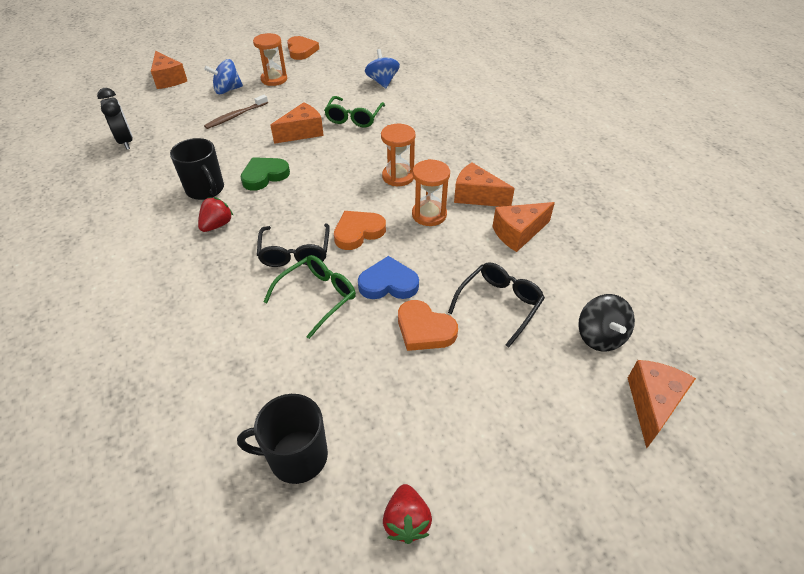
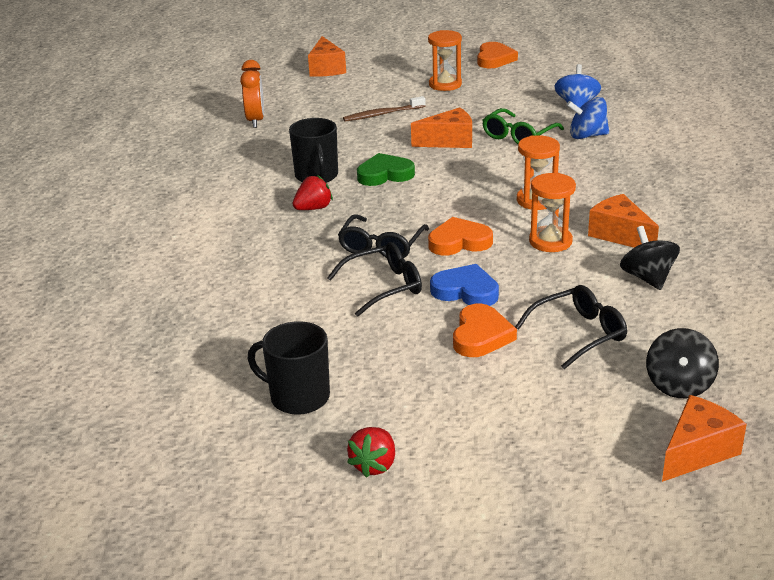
camera: 25 degrees right, 15 degrees down
black clock [97,88,133,150] -> orange clock [240,60,264,128]
blue spinning top [204,59,243,94] -> blue spinning top moved to [567,97,609,139]
green glasses [263,255,356,339] -> black glasses [327,242,422,317]
orange heart [398,300,458,351] -> orange heart turned 135 degrees counterclockwise [453,304,517,357]
orange cheese [492,202,555,252] -> black spinning top [620,226,680,290]

